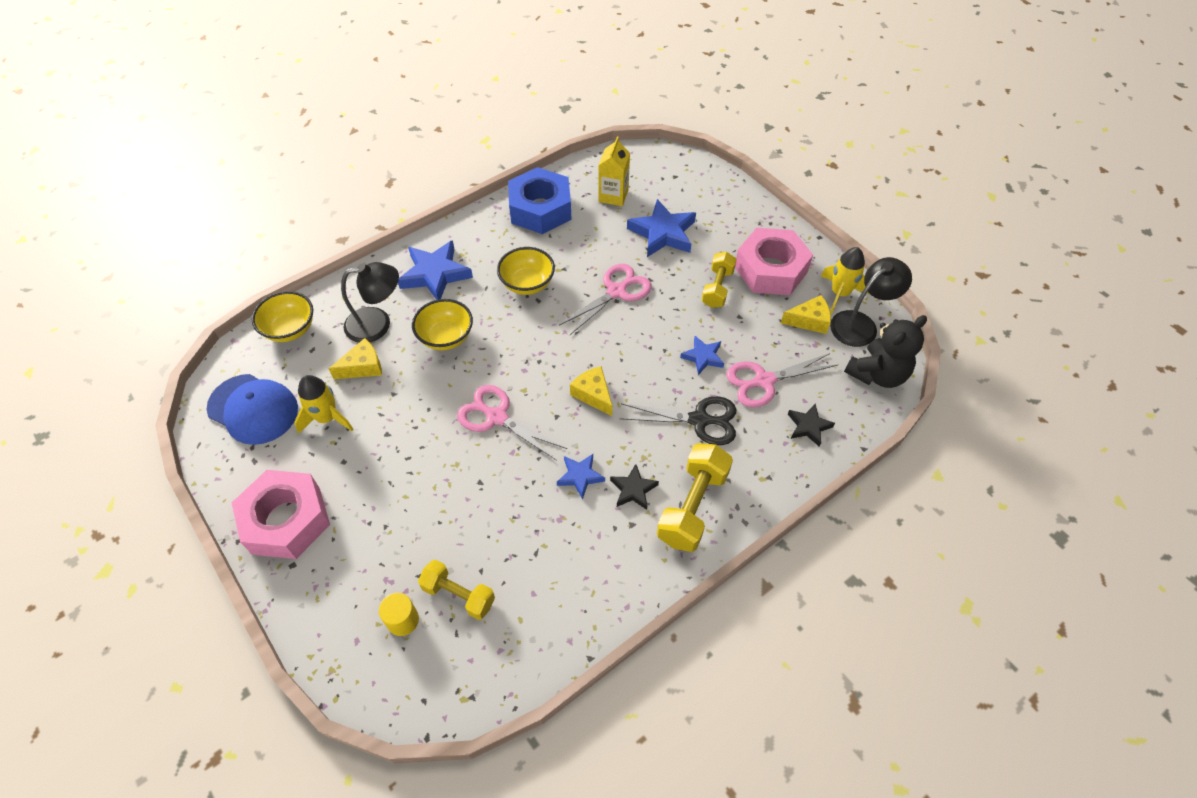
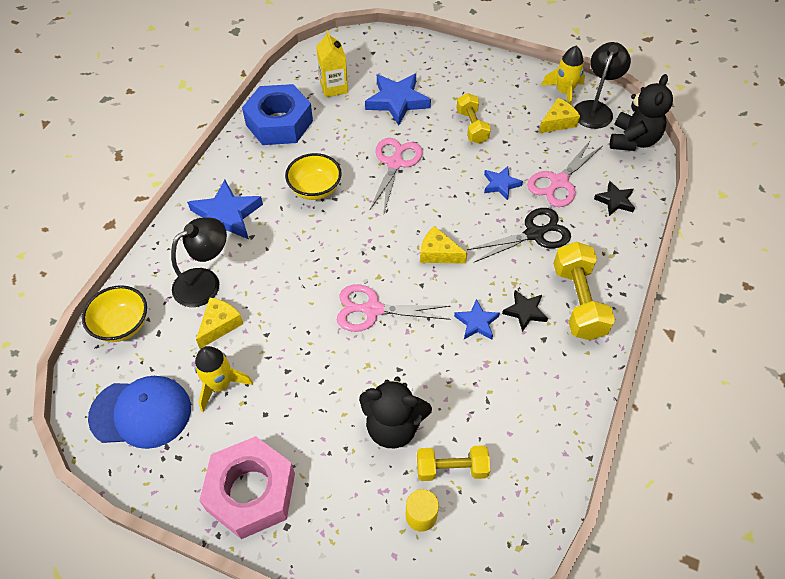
camera: 30 degrees left, 0 degrees up
yellow bowl [412,299,473,350] -> none
pink nut [735,228,813,295] -> none
none -> black teddy bear [359,377,432,448]

